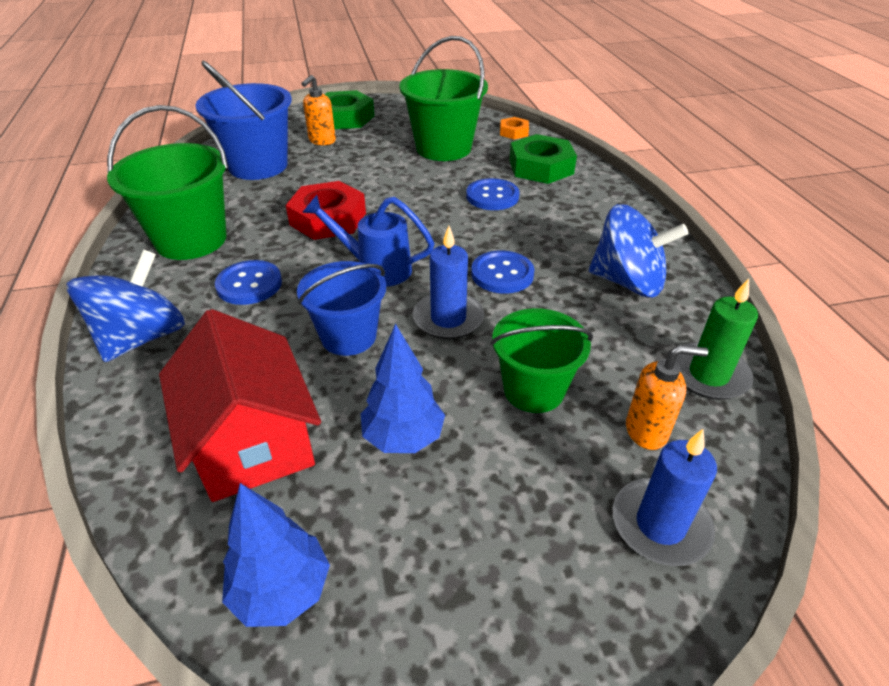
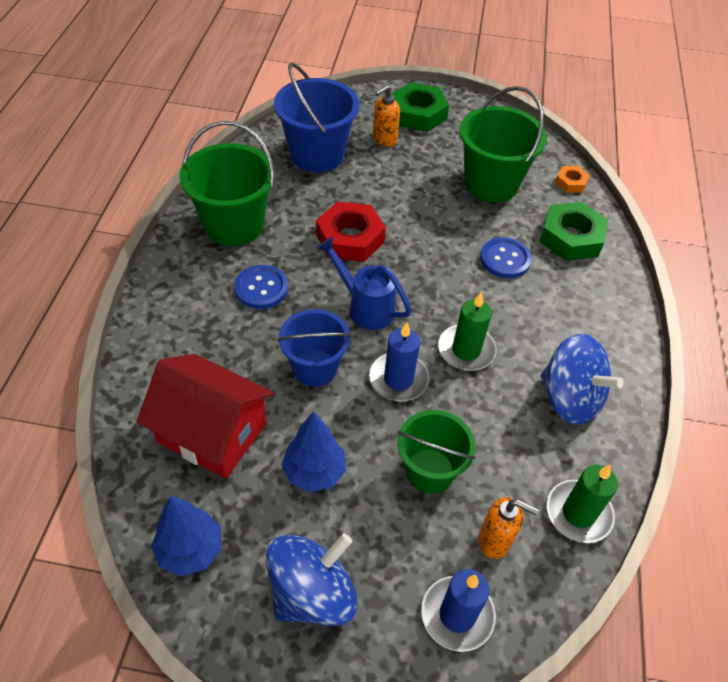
camera: 20 degrees right, 10 degrees up
blue spinning top [66,249,185,362] -> blue spinning top moved to [266,533,358,626]
red house [159,309,321,502] -> red house turned 60 degrees counterclockwise [137,354,273,479]
blue button [471,250,535,294] -> green candle [438,292,497,371]

